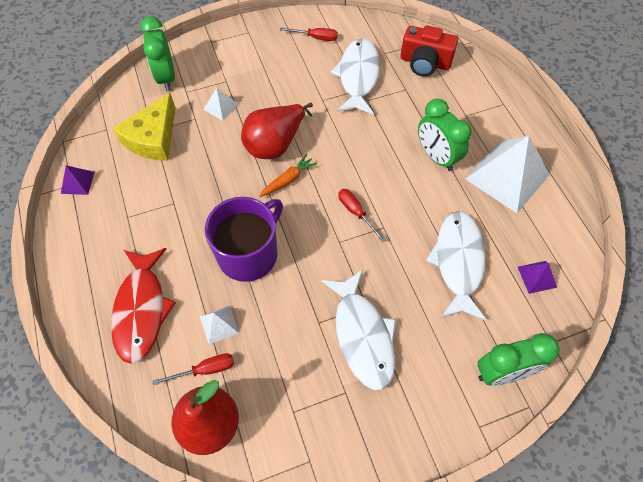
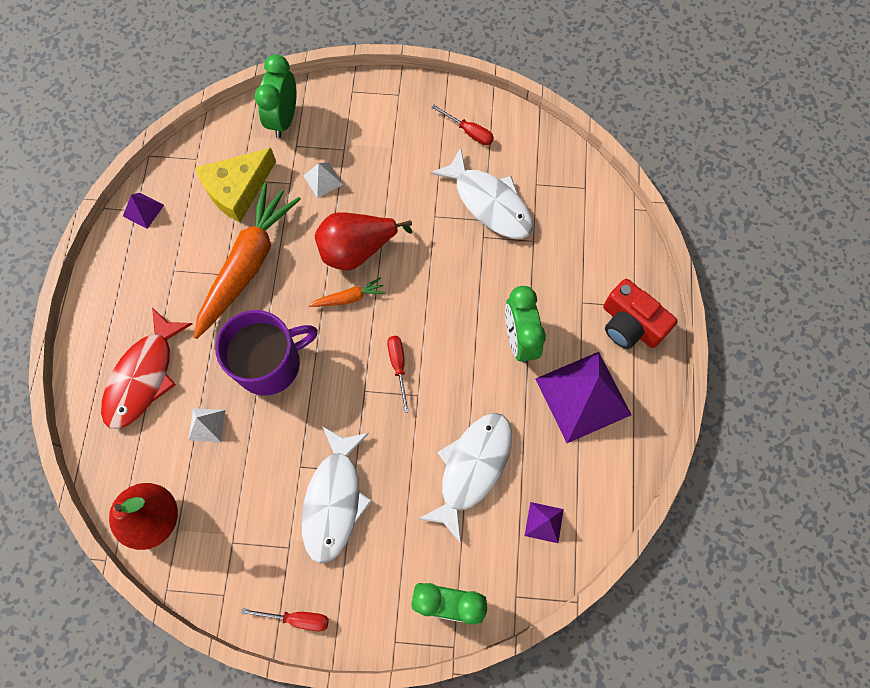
camera: 25 degrees right, 10 degrees up
red screwdriver [153,353,234,385] -> red screwdriver moved to [241,608,329,631]
white fish [330,38,380,115] -> white fish turned 105 degrees clockwise [430,147,533,239]
red camera [400,25,458,76] -> red camera moved to [603,279,678,349]
white pyramid [466,136,550,213] -> purple pyramid [535,352,632,443]
none -> orange carrot [194,183,301,339]

